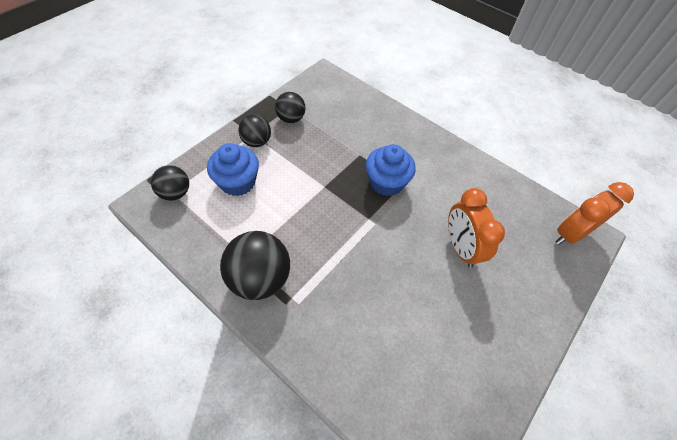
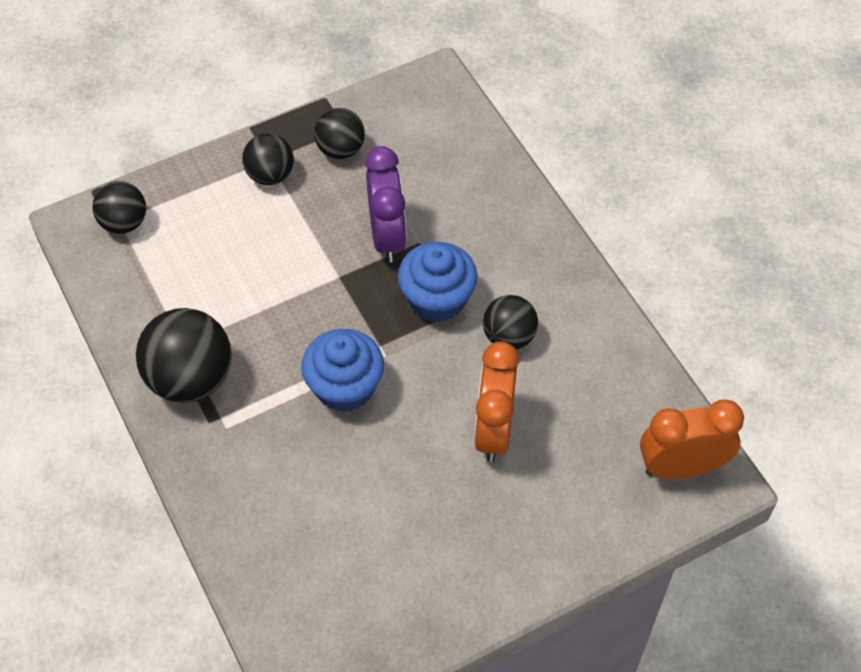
camera: 25 degrees right, 0 degrees up
blue cupcake [207,143,259,196] -> blue cupcake moved to [301,329,384,412]
none -> purple clock [365,146,407,262]
none -> black ball [483,295,538,349]

